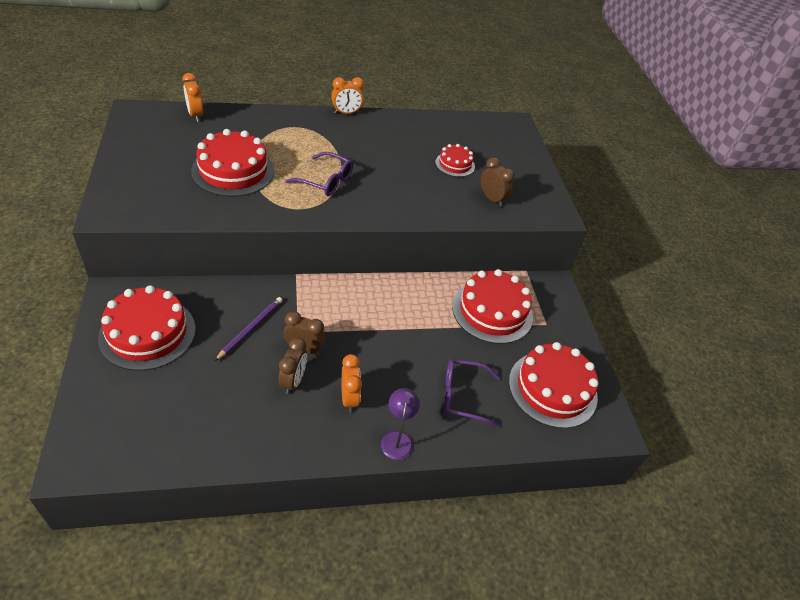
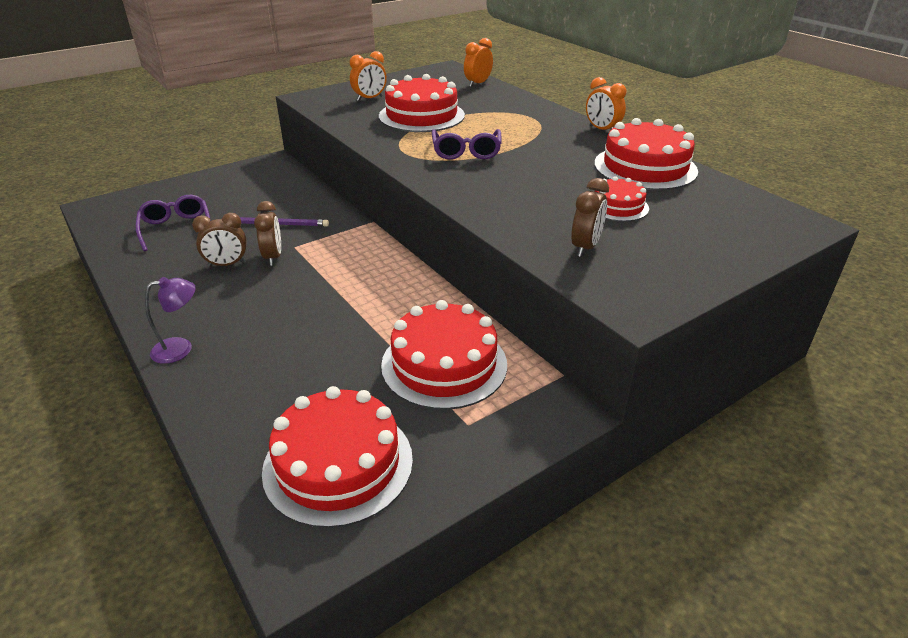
camera: 70 degrees right, 10 degrees down
red cake [98,285,196,371] -> red cake moved to [594,118,698,190]
orange clock [341,354,362,412] -> orange clock moved to [350,51,387,101]
purple glasses [443,359,500,428] -> purple glasses moved to [135,195,210,251]

